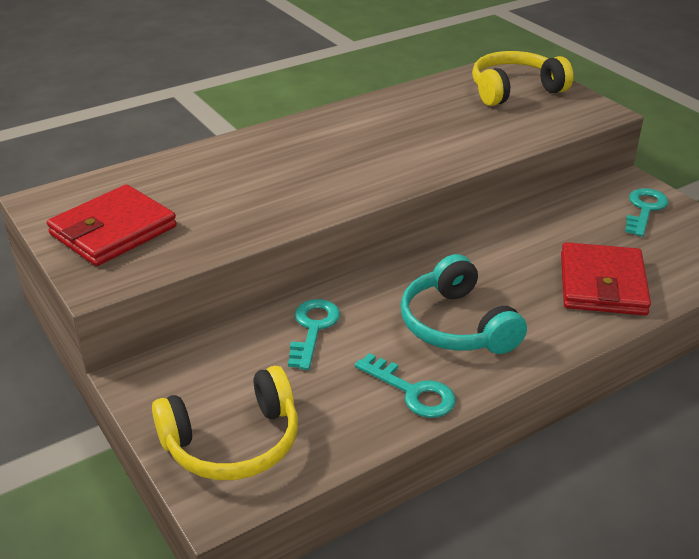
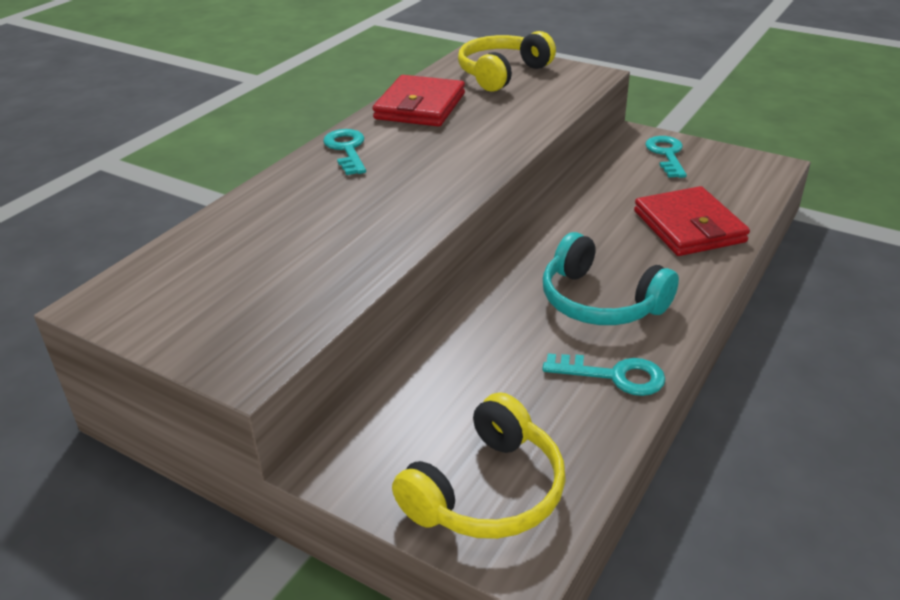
camera: 25 degrees left, 0 degrees up
red wallet [47,184,177,266] -> red wallet moved to [373,75,465,127]
turquoise key [288,299,340,370] -> turquoise key moved to [323,129,366,175]

